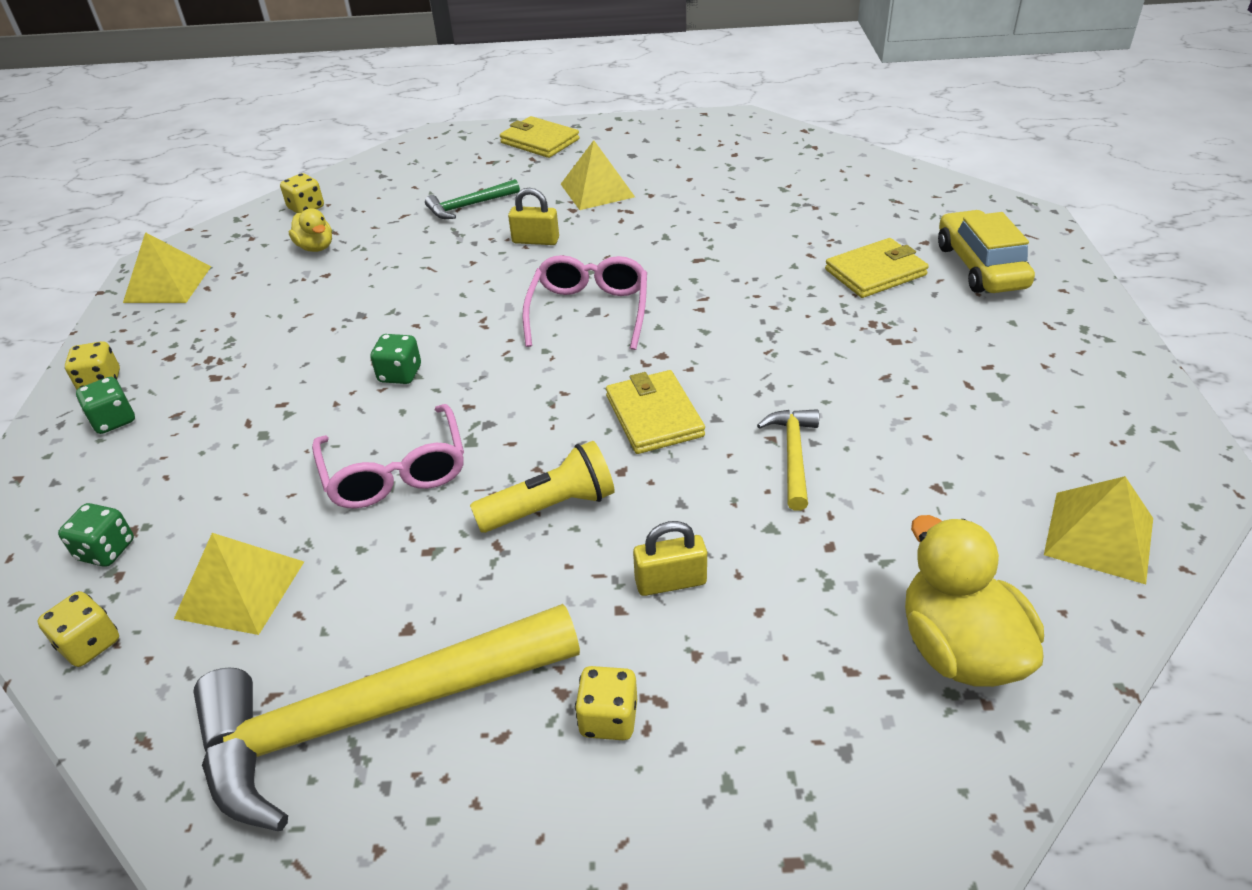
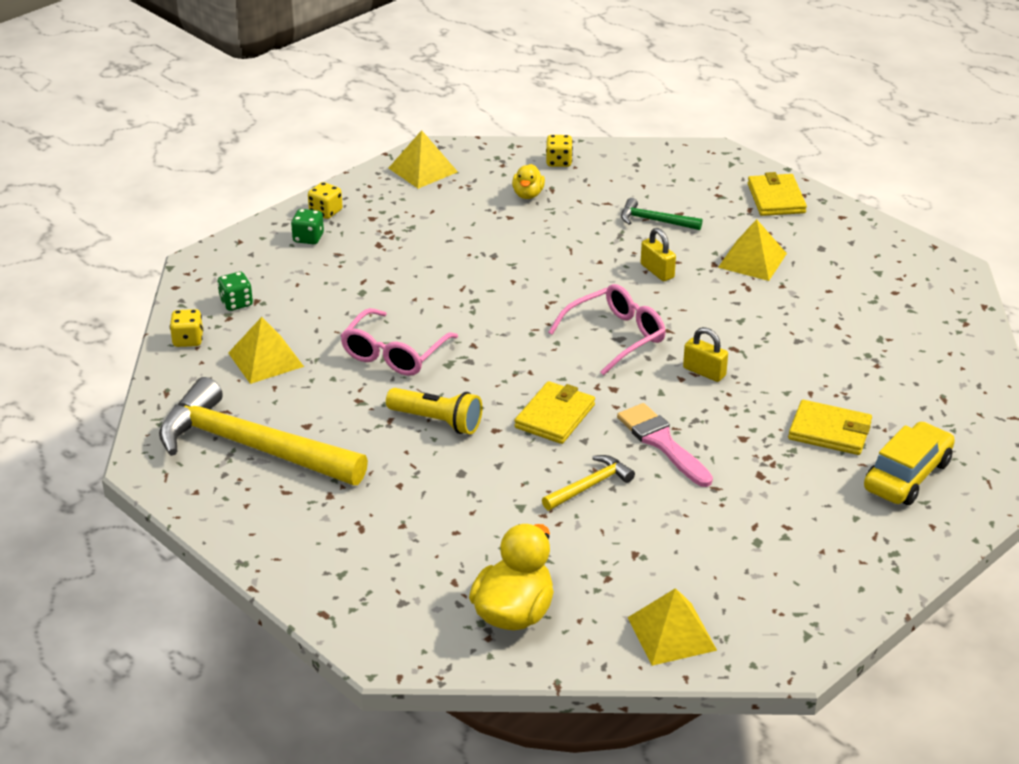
camera: 45 degrees right, 5 degrees down
green dice [370,334,421,384] -> none
yellow dice [575,666,637,740] -> none
yellow padlock [633,521,707,596] -> yellow padlock moved to [683,327,728,382]
none -> pink brush [617,403,713,487]

